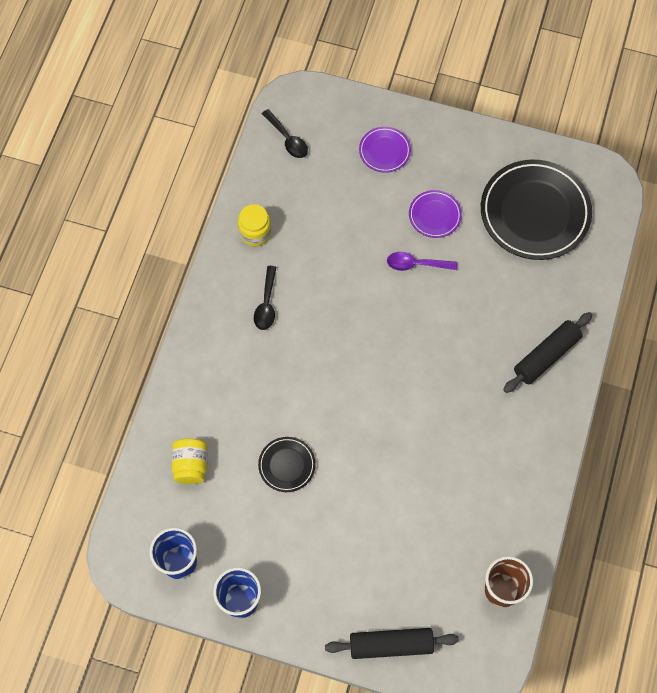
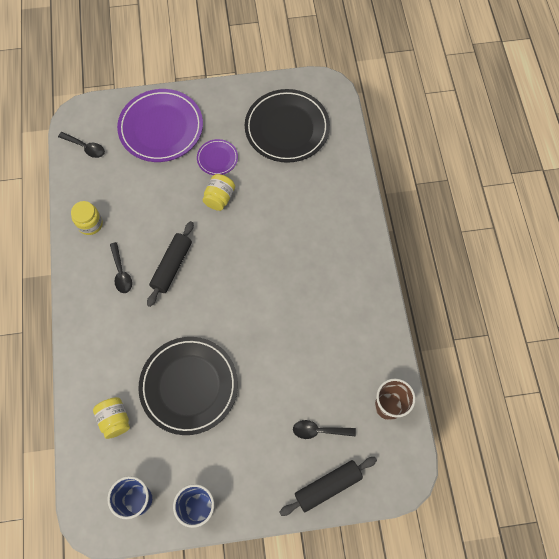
camera: 25 degrees left, 0 degrees up
black plate [258,437,316,492] -> black plate [138,337,238,435], size x2.09
purple plate [359,127,411,173] -> purple plate [117,89,203,162], size x2.09
purple spoon [387,252,457,271] -> yellow jar [202,174,235,211]
black rolling pin [503,312,592,393] -> black rolling pin moved to [147,221,194,307]
none -> black spoon [293,420,356,439]

